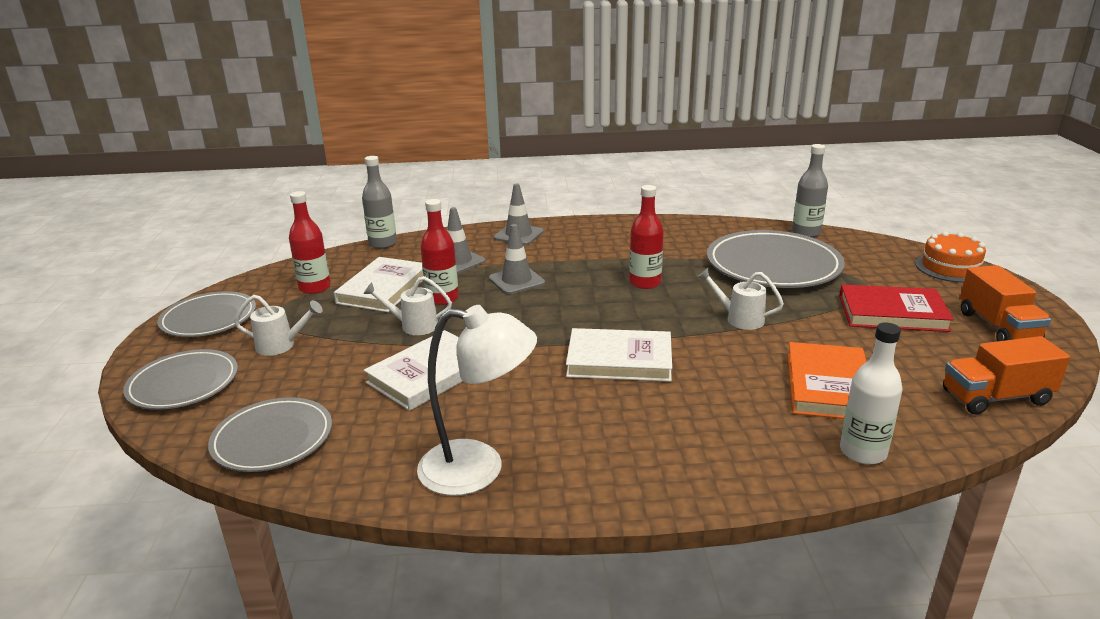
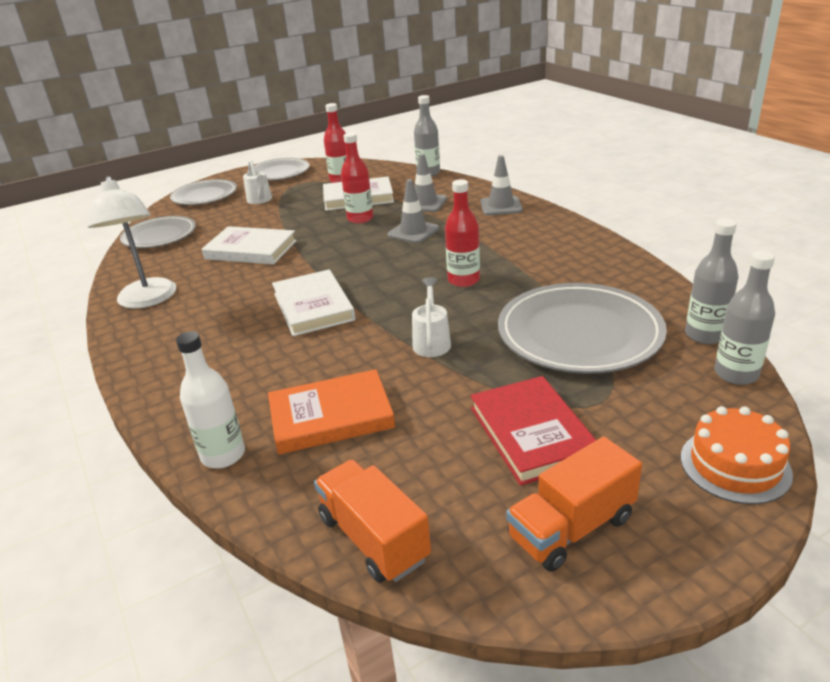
camera: 65 degrees right, 5 degrees up
white watering can [363,276,452,335] -> none
none -> grey bottle [715,251,775,385]

